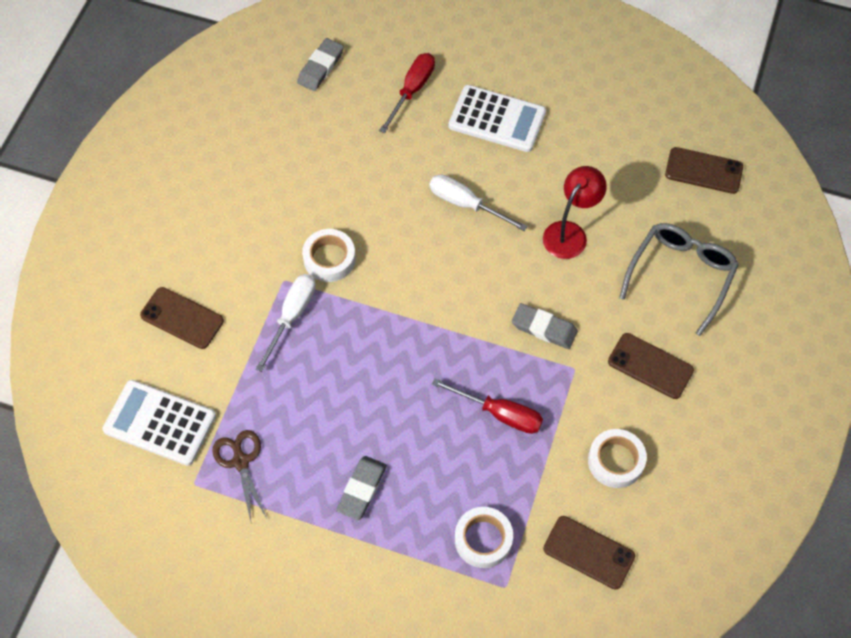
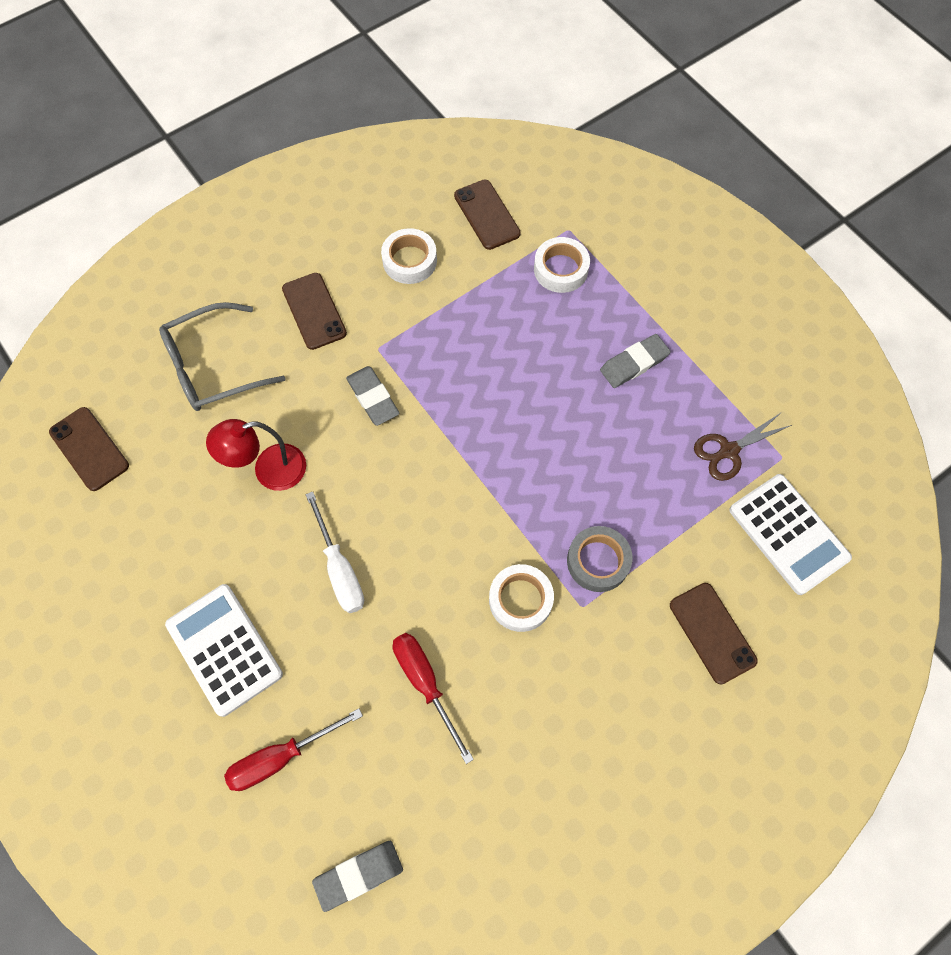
camera: 145 degrees left, 5 degrees up
brown scissors [212,430,266,521] -> brown scissors turned 45 degrees clockwise [694,414,792,481]
white screwdriver [256,274,316,372] -> grey tape [567,526,633,592]
red screwdriver [432,378,543,434] -> red screwdriver moved to [393,633,474,764]

